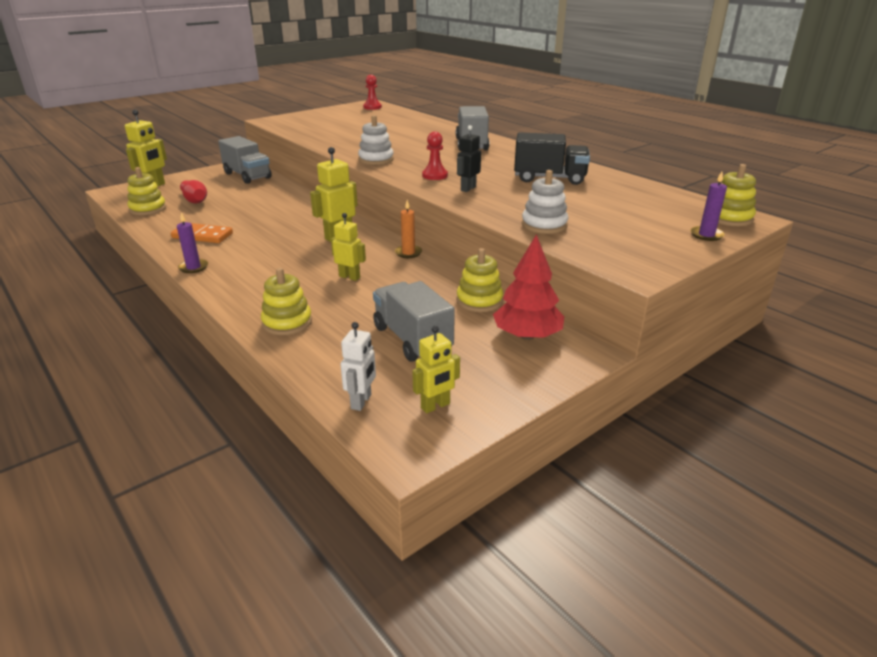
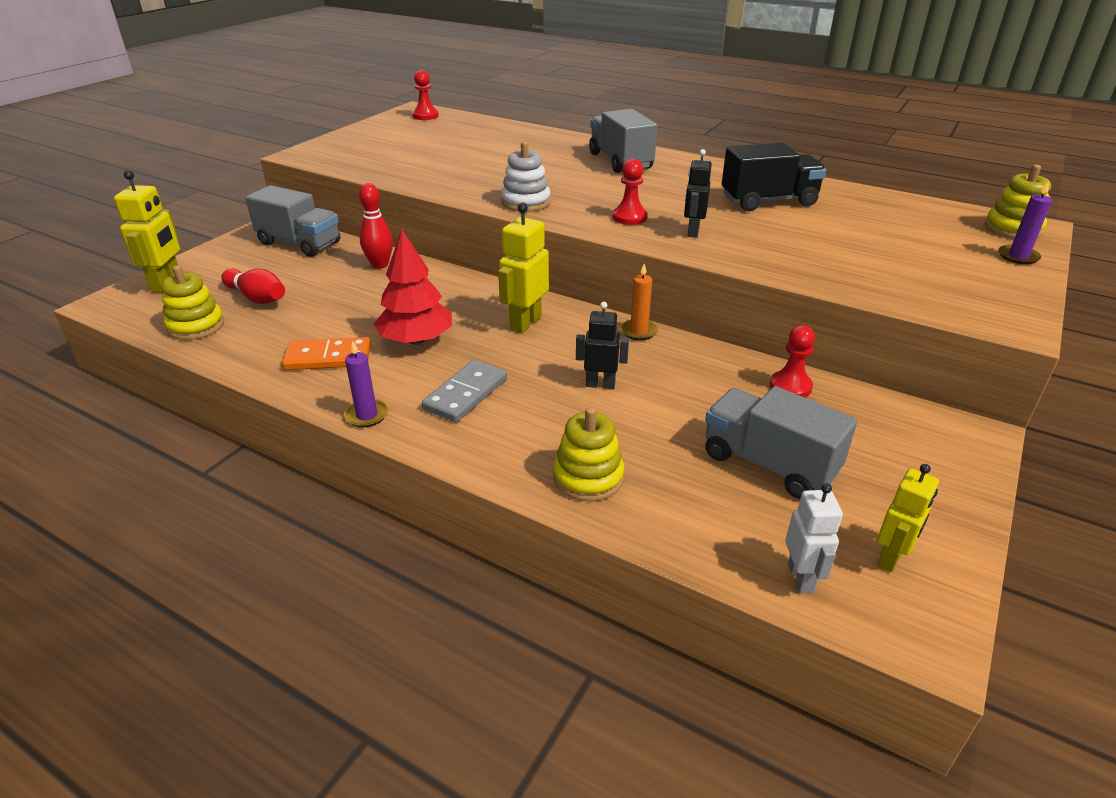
camera: 20 degrees left, 5 degrees up
yellow robot [331,213,366,281] -> black robot [576,302,629,389]
yellow stacking toy [457,248,503,312] -> red pawn [770,325,815,397]
red tree [493,234,564,340] -> red tree moved to [374,229,452,345]
white stacking toy [522,170,568,234] -> none
none -> red bowling pin [359,183,393,269]
none -> grey domino [422,360,507,422]

